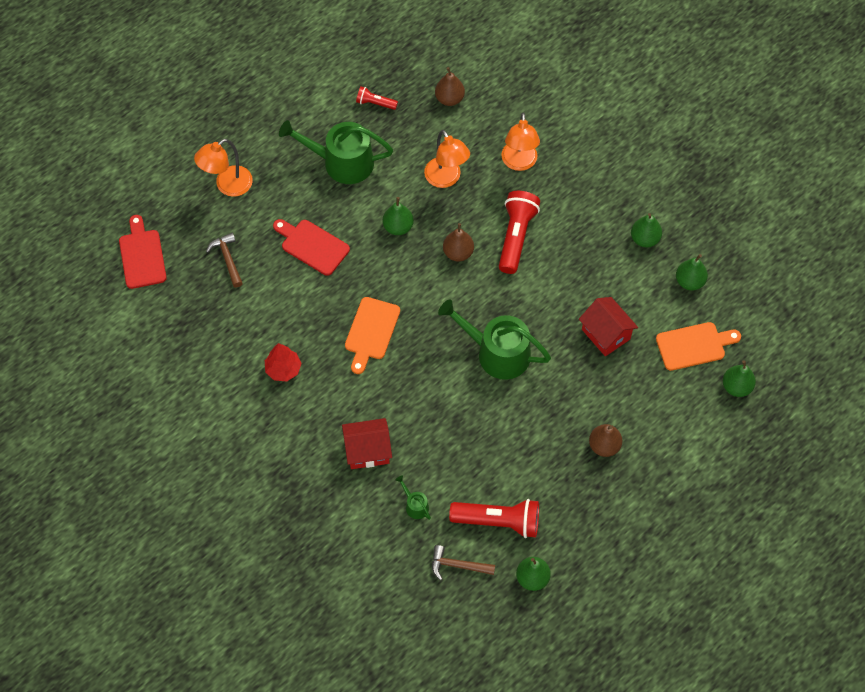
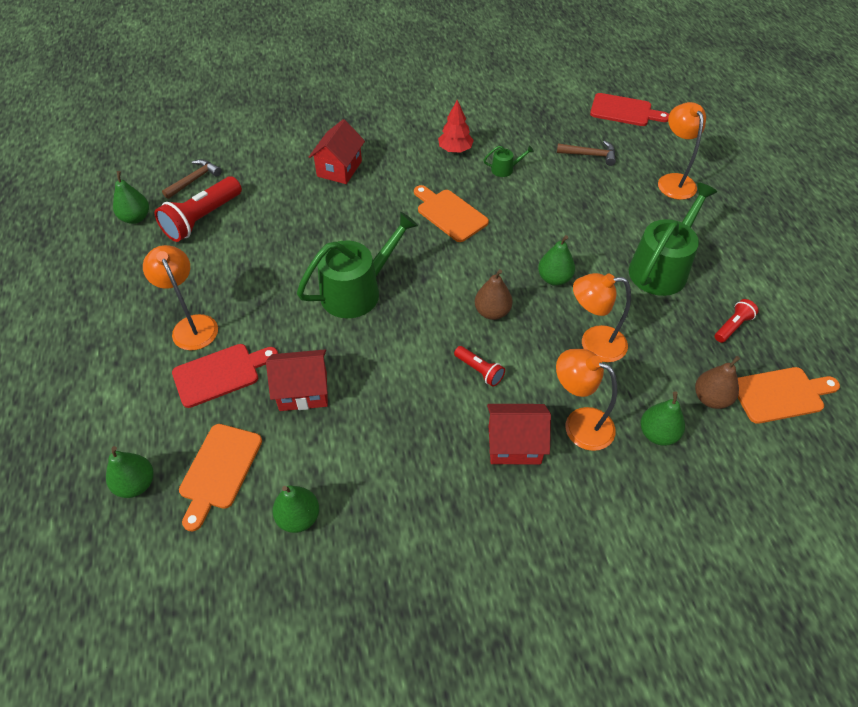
camera: 120 degrees right, 10 degrees down
red cutting board [273,219,350,276] -> red cutting board moved to [172,344,278,408]
green watering can [396,476,431,520] -> green watering can moved to [484,145,534,177]
red flashlight [499,191,540,274] -> red flashlight [454,346,505,387], size x0.52
brown pear [589,424,622,457] -> orange lamp [143,245,218,351]
green pear [631,213,662,247] -> green pear moved to [641,391,685,446]
none -> red house [487,404,551,464]
none -> orange cutting board [738,367,840,424]

